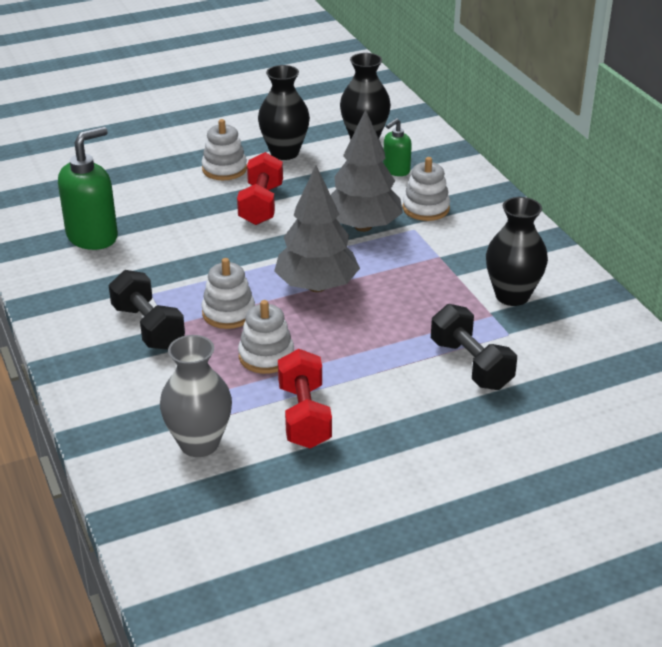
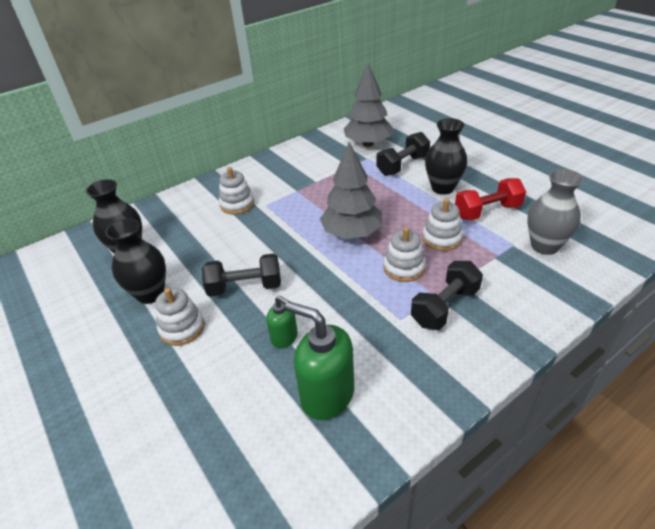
camera: 100 degrees left, 5 degrees up
red dumbbell [237,152,283,225] -> black dumbbell [202,254,281,297]
grey tree [331,109,403,232] -> grey tree moved to [344,63,393,147]
green soap dispenser [383,118,412,176] -> green soap dispenser moved to [266,296,298,348]
black vase [486,197,548,306] -> black vase moved to [425,118,467,195]

